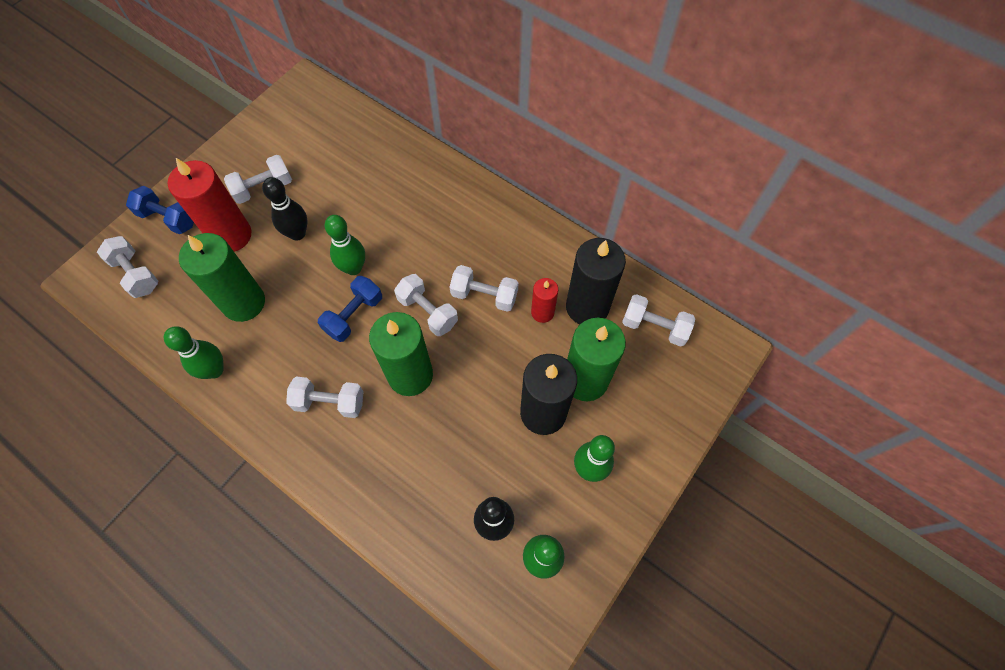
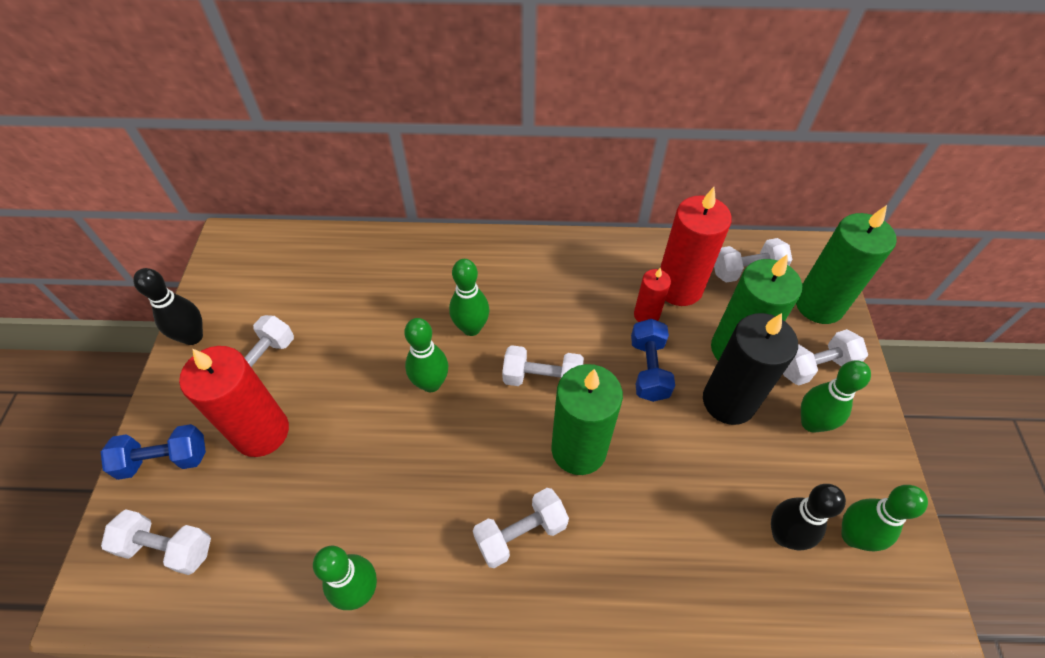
camera: 35 degrees left, 10 degrees down
green candle [179,233,265,322] -> green candle moved to [796,205,897,324]
black bowling pin [262,177,307,241] -> black bowling pin moved to [133,268,203,345]
blue dumbbell [318,276,382,342] -> blue dumbbell moved to [631,319,675,402]
white dumbbell [450,265,518,312] -> white dumbbell moved to [783,329,868,386]
black candle [566,238,626,324] -> red candle [661,187,732,306]
none -> green bowling pin [449,259,489,336]

